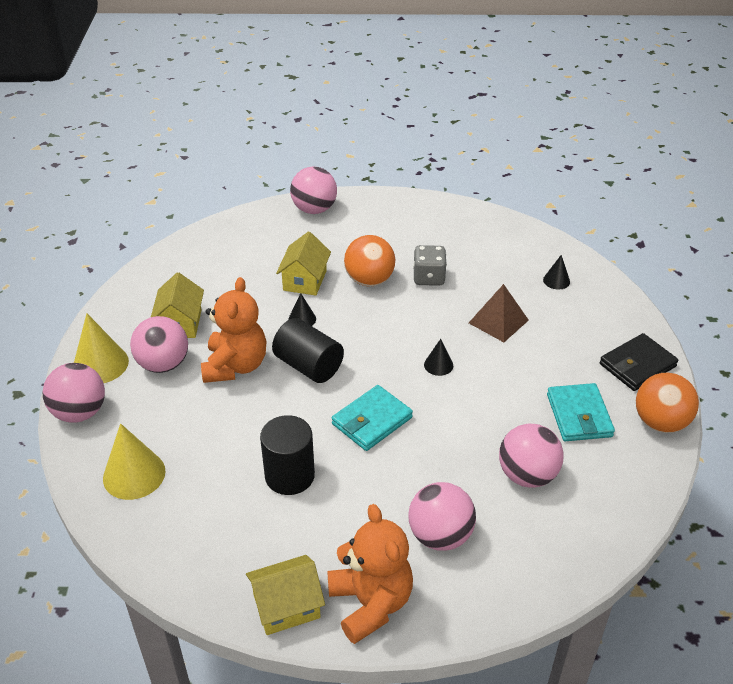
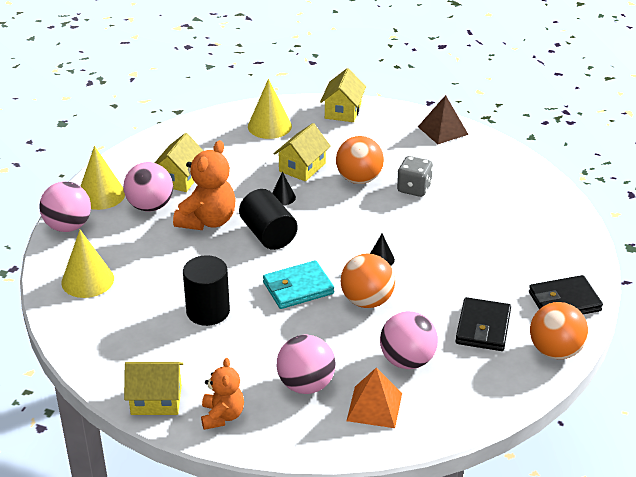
camera: 20 degrees right, 5 degrees down
pink ball [290,167,337,214] -> yellow house [320,68,366,122]
orange teddy bear [327,504,413,644] -> orange teddy bear [201,358,244,430], size x0.63
brown pyramid [469,284,529,342] -> brown pyramid moved to [418,95,469,144]
black cone [543,255,570,290] -> none
turquoise wallet [547,383,615,441] -> black wallet [455,297,511,351]
none -> yellow cone [248,79,292,139]
none -> orange ball [341,254,395,308]
none -> orange pyramid [347,368,402,428]

